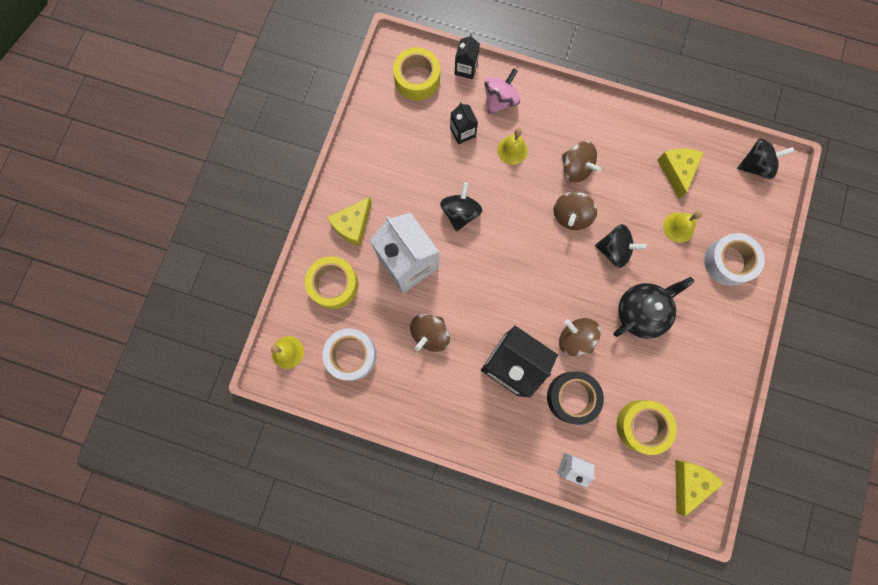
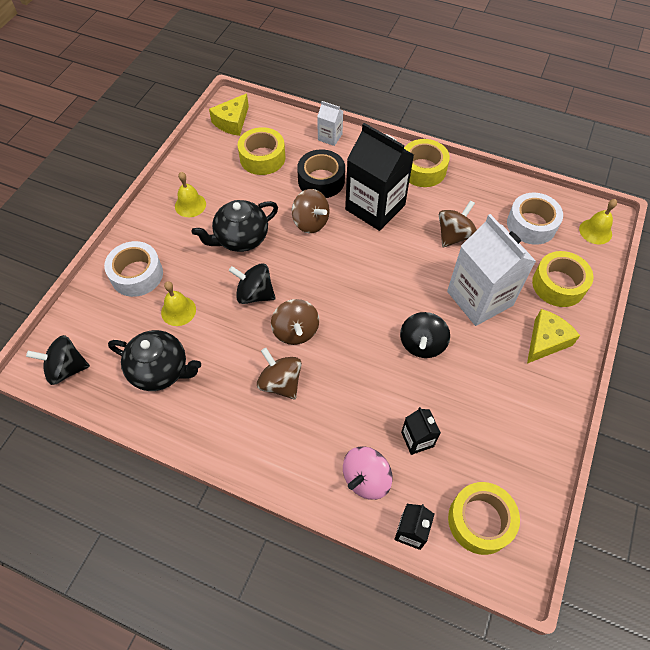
camera: 175 degrees left, 20 degrees down
yellow bell [497,128,528,165] -> yellow bell moved to [175,172,206,217]
brown spinning top [553,191,597,230] -> brown spinning top turned 135 degrees clockwise [271,299,319,345]
yellow cheese [657,149,703,199] -> black teapot [108,330,201,391]
none -> yellow tape [404,139,450,187]

